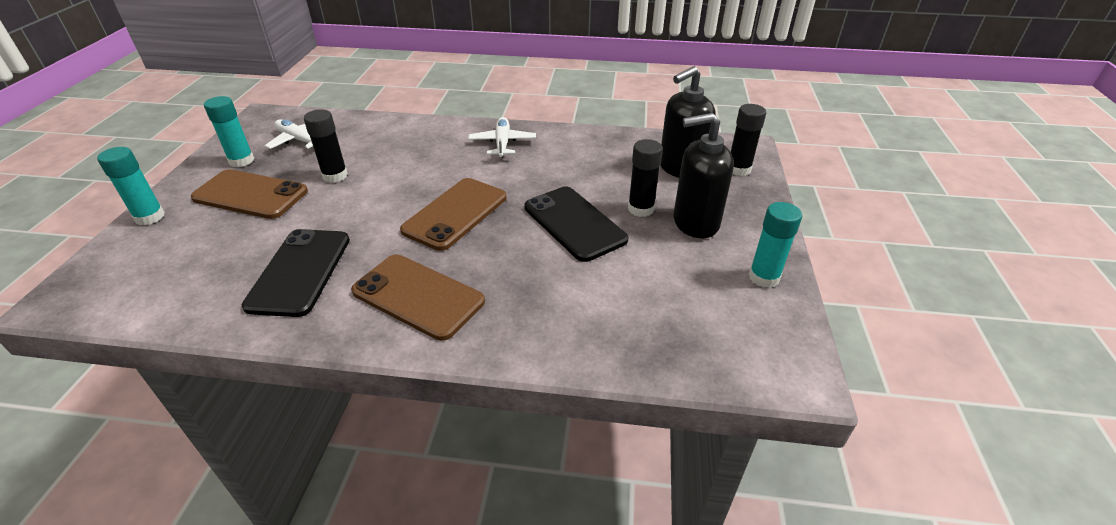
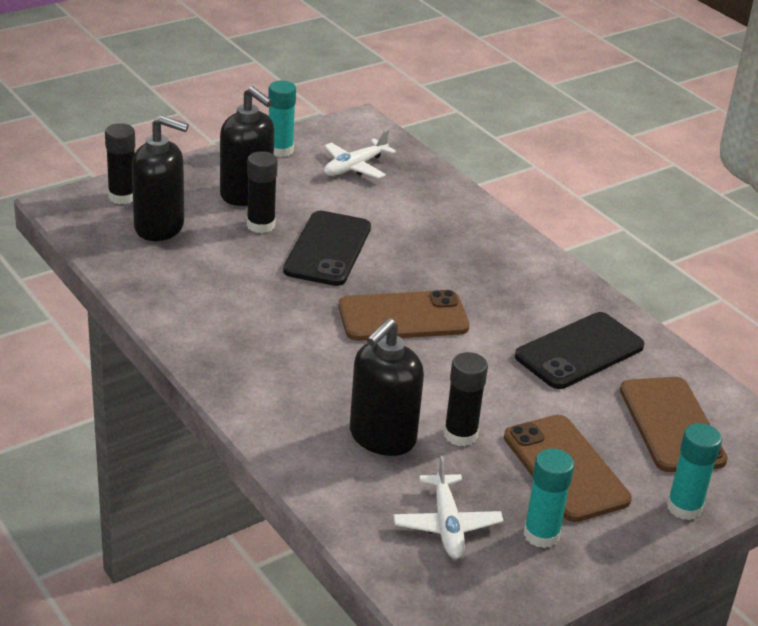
camera: 135 degrees left, 5 degrees down
brown phone [351,254,485,341] -> brown phone moved to [620,377,728,472]
white plane [468,117,536,158] -> white plane moved to [324,129,396,179]
none -> black soap dispenser [350,318,424,456]

